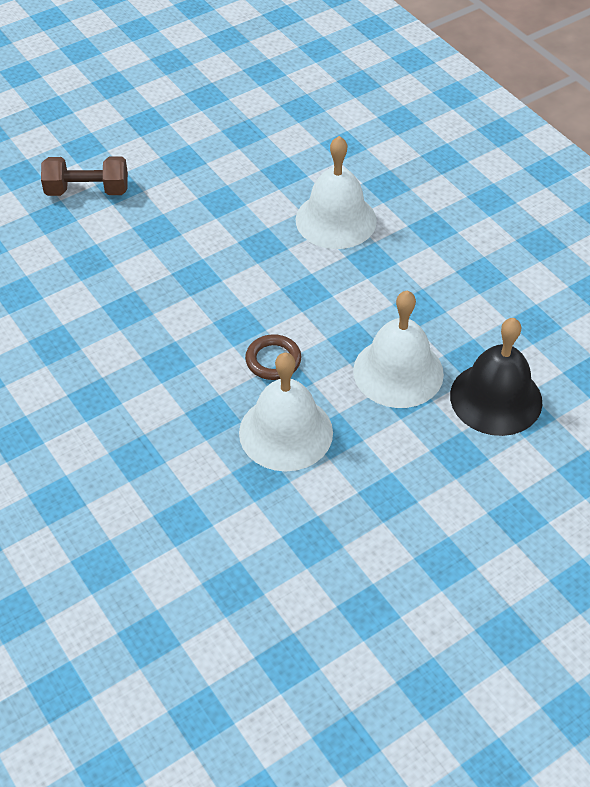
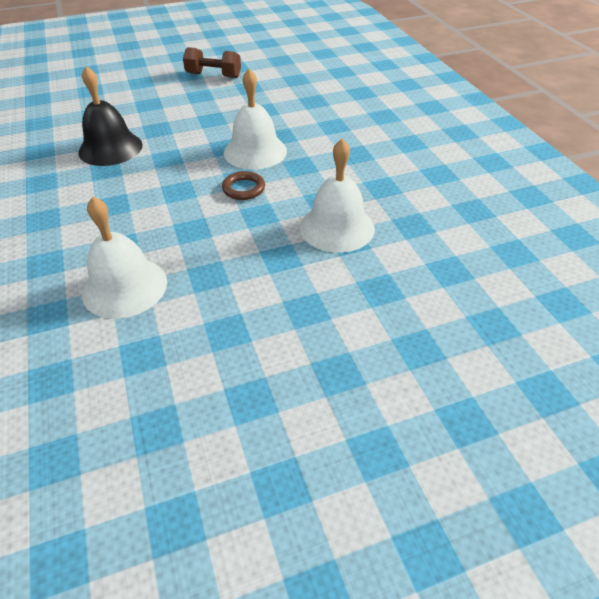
camera: 165 degrees left, 5 degrees down
brown dumbbell [41,156,128,196] -> brown dumbbell moved to [183,47,241,78]
white bell [353,291,444,408] -> white bell moved to [300,139,375,253]

